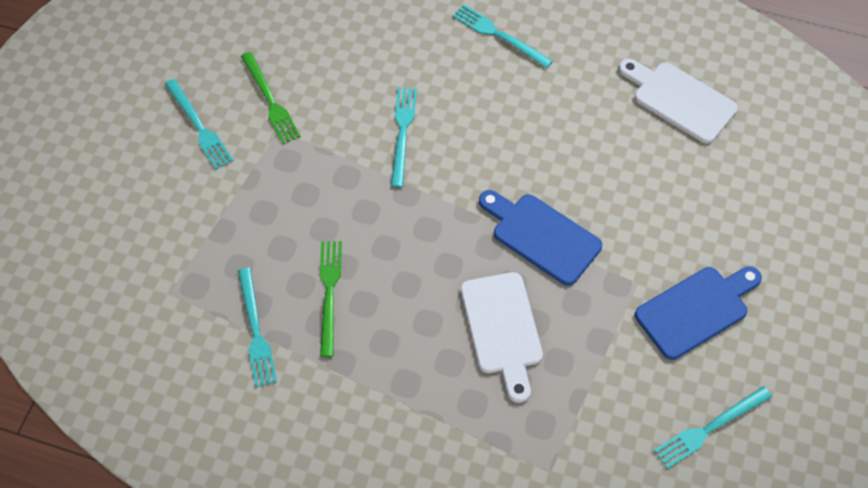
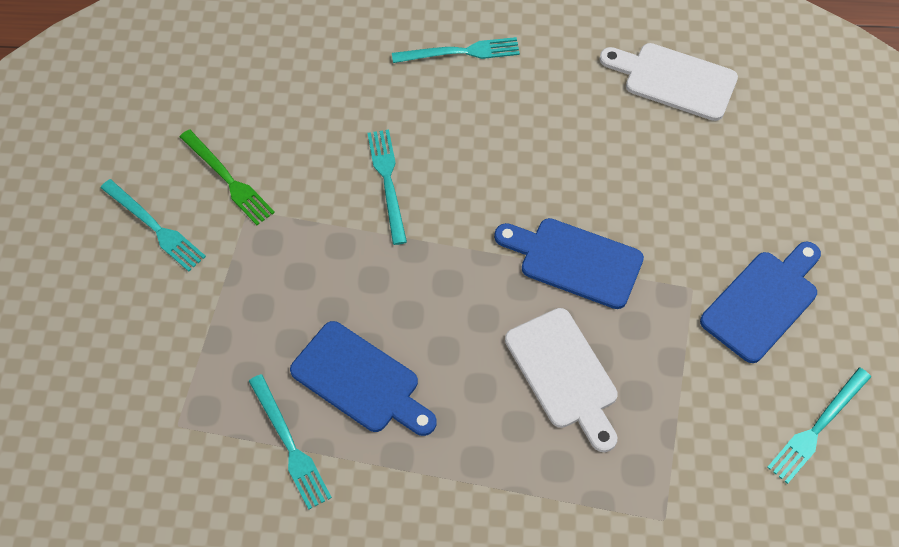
camera: 15 degrees left, 0 degrees up
green fork [320,241,342,357] -> blue cutting board [290,321,437,436]
turquoise fork [453,4,553,68] -> turquoise fork turned 150 degrees clockwise [392,37,520,63]

